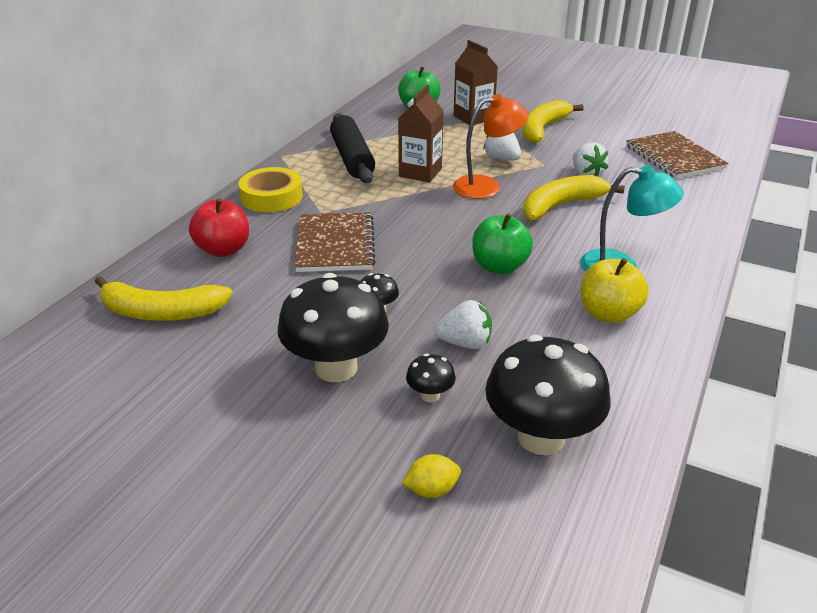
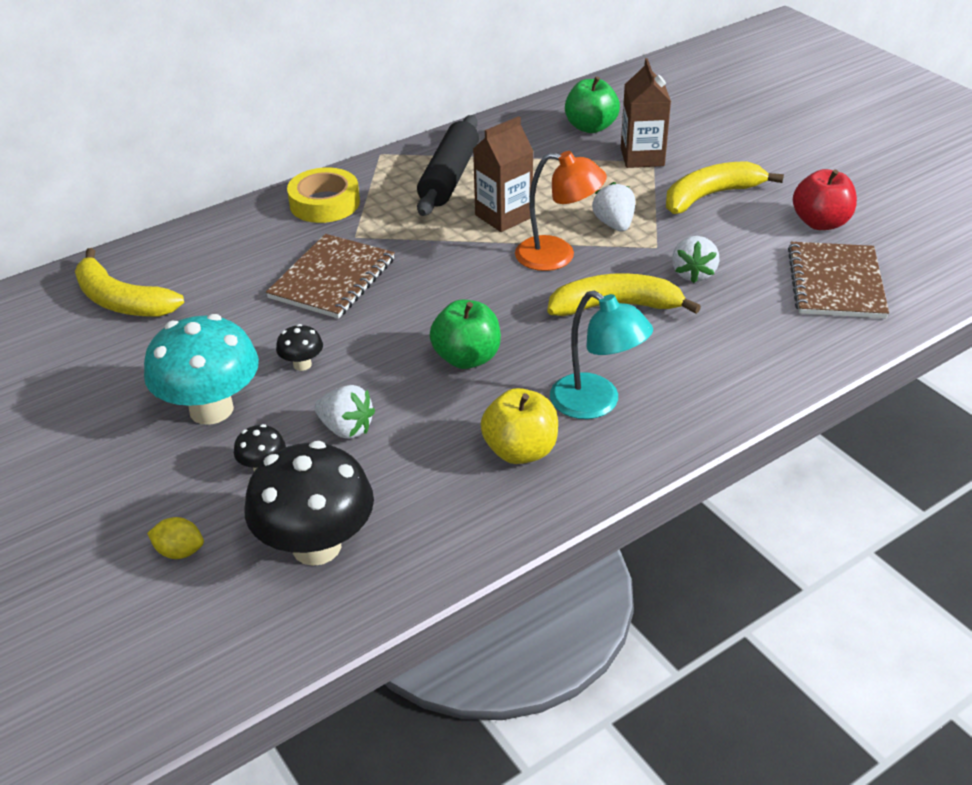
camera: 30 degrees right, 5 degrees up
red apple [189,198,249,257] -> red apple moved to [793,169,857,230]
black mushroom [278,273,389,382] -> turquoise mushroom [144,314,259,425]

